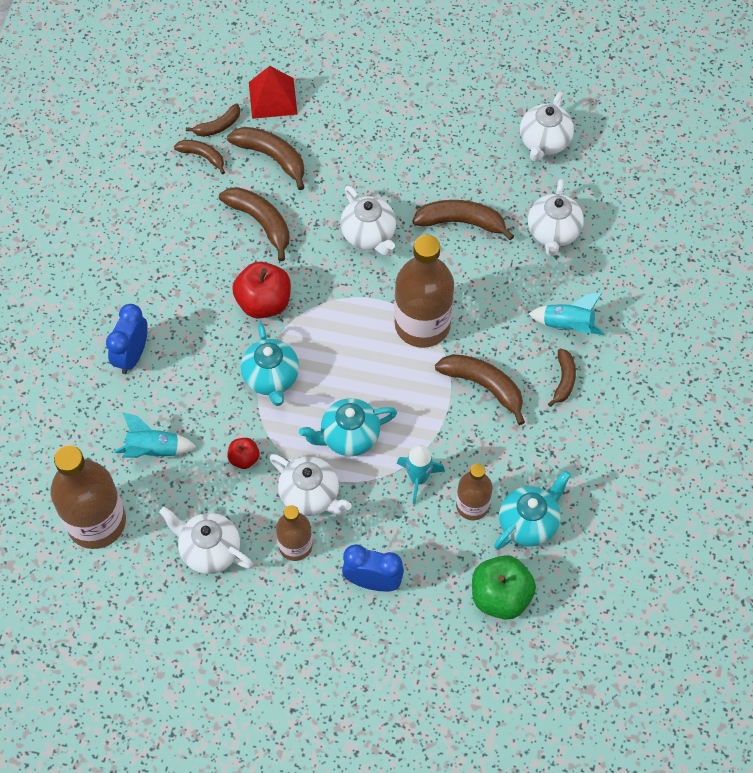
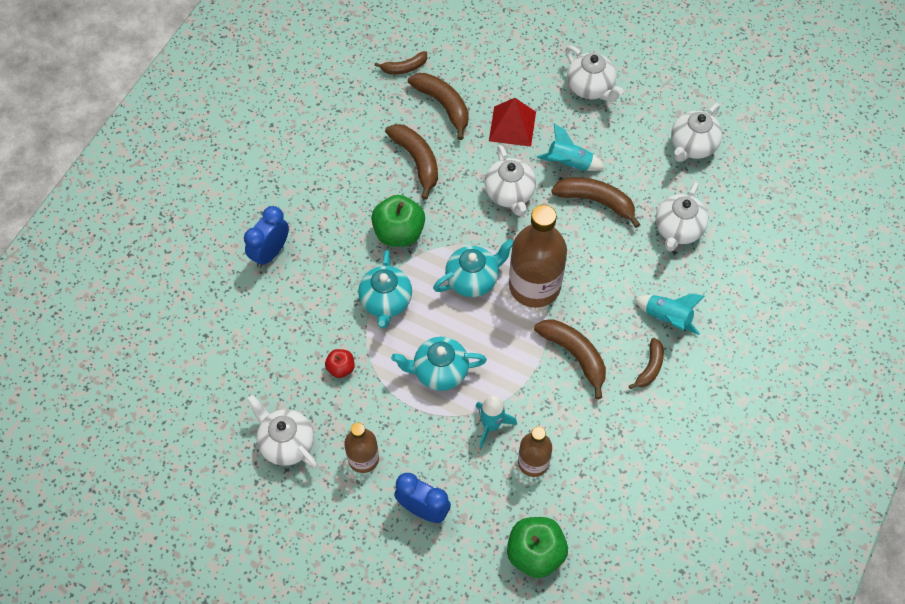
camera: 15 degrees right, 0 degrees up
brown bottle [50,445,126,549] -> none
turquoise rocket [114,412,196,458] -> turquoise rocket moved to [537,124,605,171]
brown banana [174,140,225,174] -> none
red apple [232,262,291,319] -> green apple [371,195,425,247]
red pyramid [249,66,298,119] -> red pyramid moved to [489,98,536,147]
white teapot [269,454,352,516] -> white teapot moved to [565,46,624,102]
turquoise teapot [494,470,571,550] -> turquoise teapot moved to [433,239,514,297]

